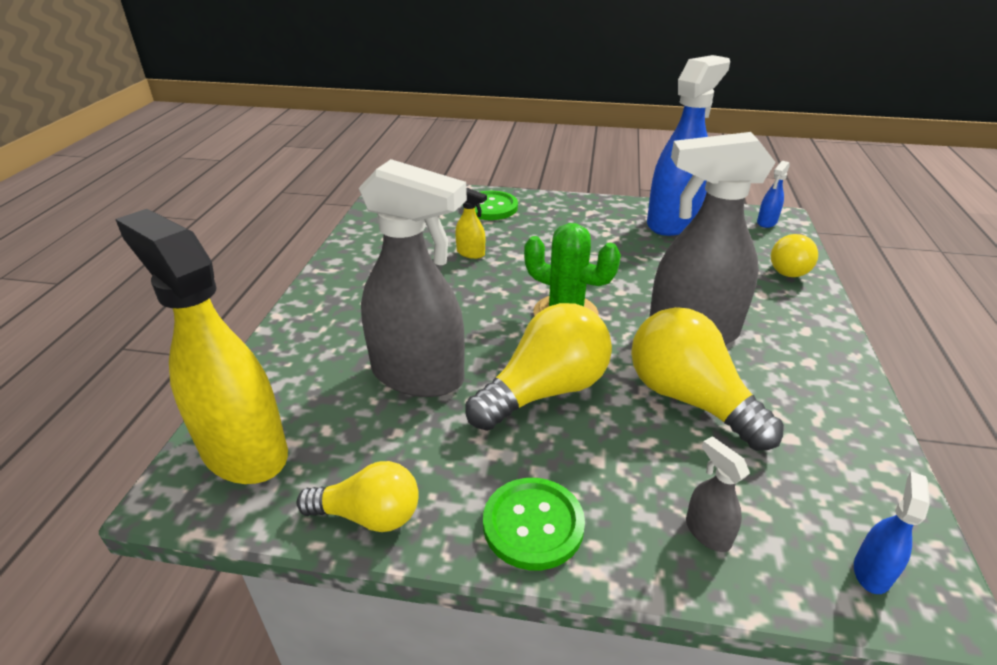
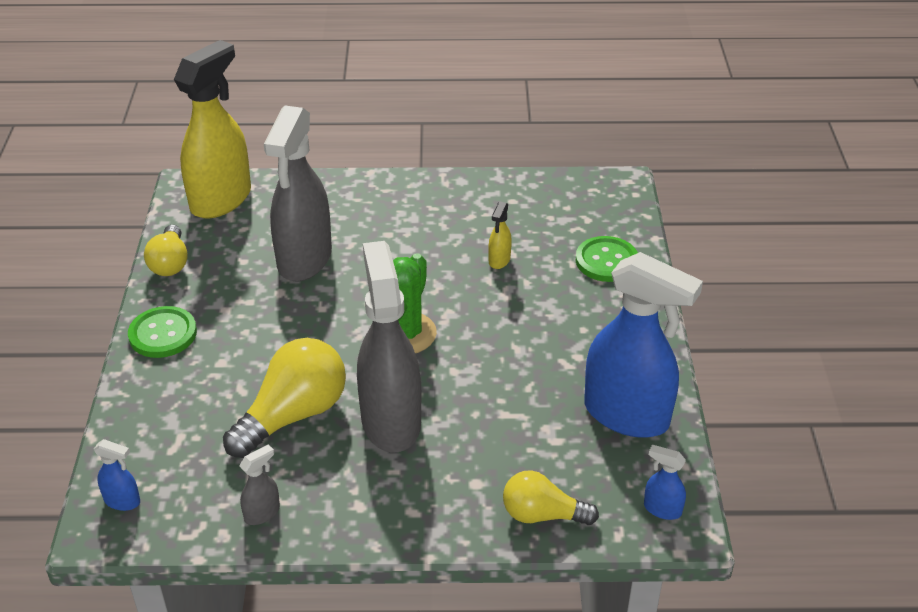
camera: 80 degrees right, 5 degrees up
yellow light bulb [465,303,612,431] -> none
grey spray bottle [686,436,750,552] -> grey spray bottle moved to [239,444,280,525]

